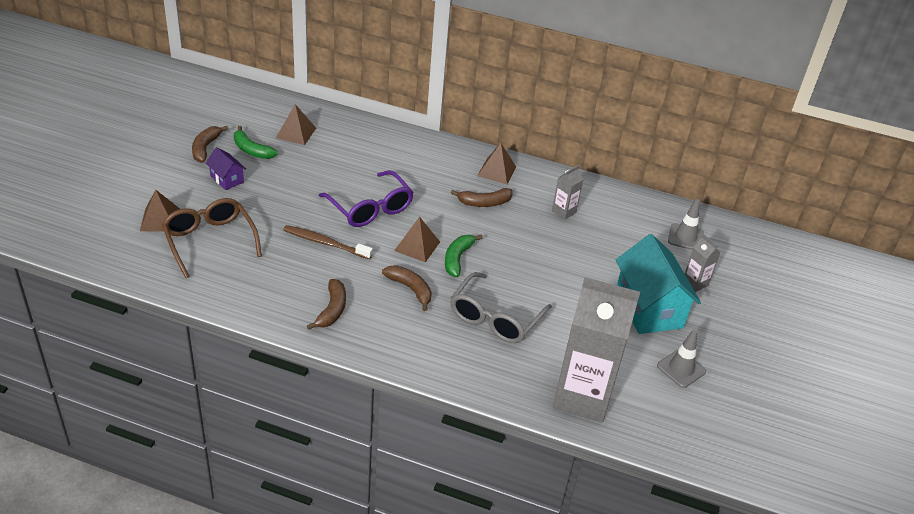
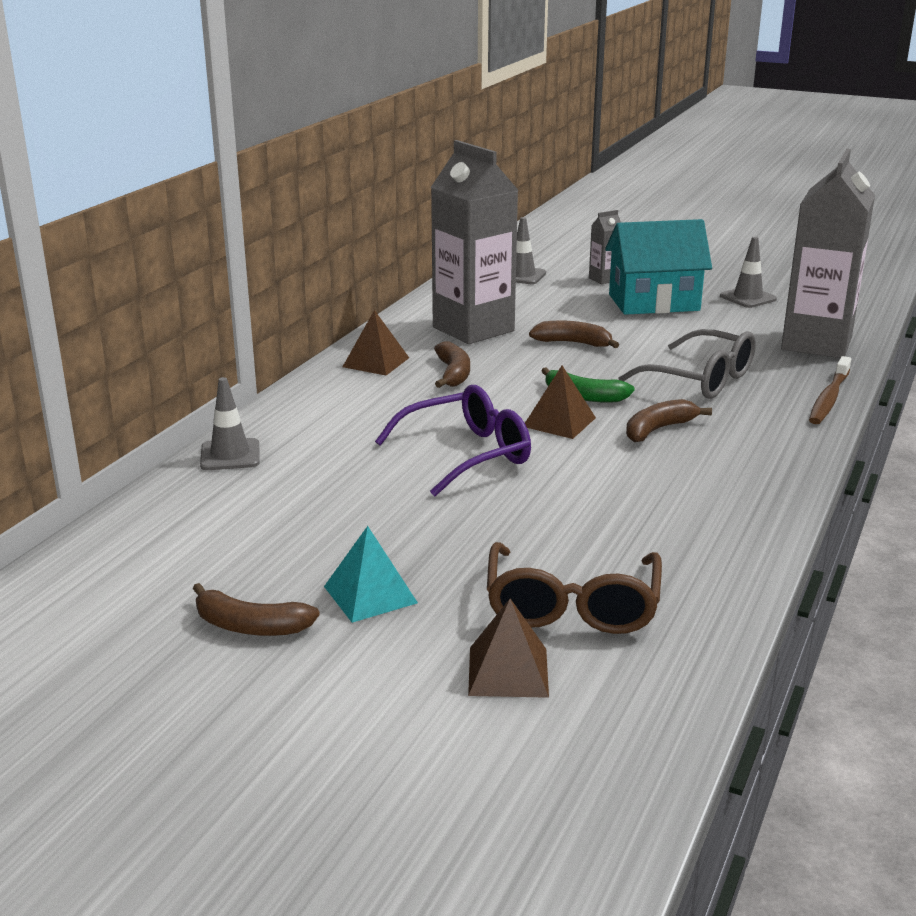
camera: 80 degrees left, 15 degrees down
brown glasses [162,198,262,278] -> brown glasses turned 60 degrees counterclockwise [487,542,662,634]
purple house [206,147,246,190] -> turquoise pyramid [324,526,418,623]
green banana [234,126,278,159] -> none
brown pyramid [276,104,316,145] -> none
brown toothbrush [283,225,373,259] -> brown toothbrush moved to [809,356,851,424]
brown banana [307,279,346,330] -> brown banana moved to [529,321,619,348]
grey carton [552,165,584,220] -> grey carton [431,140,519,344], size x2.36
none -> grey traffic cone [200,377,260,470]

